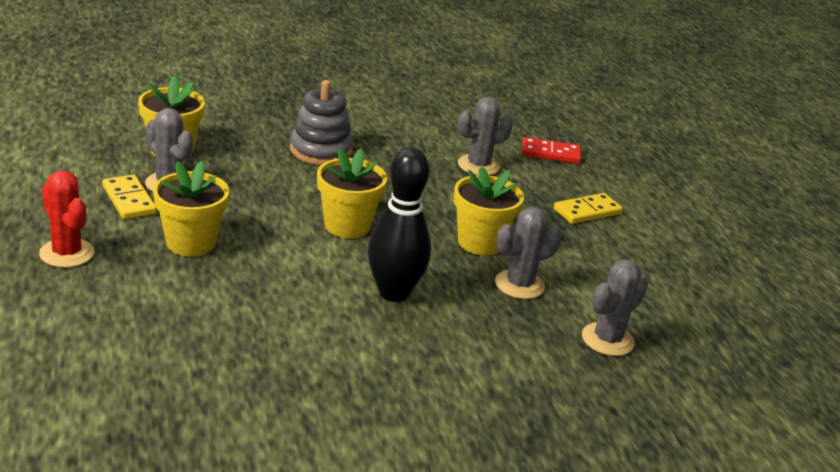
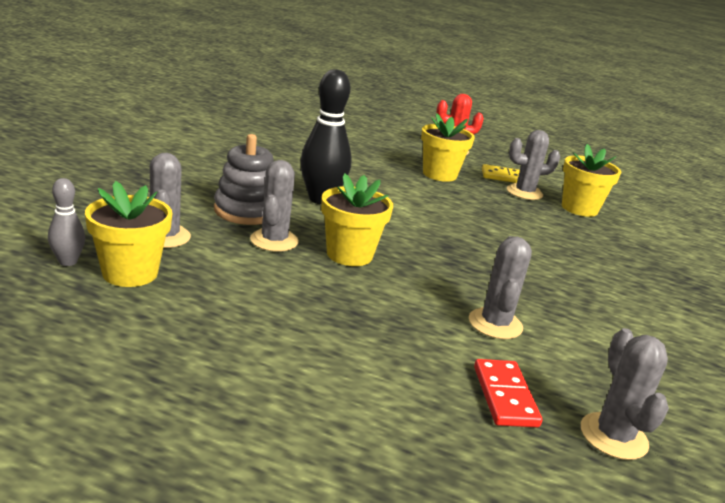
camera: 125 degrees right, 5 degrees down
grey stacking toy [290,80,353,165] -> grey stacking toy moved to [214,134,274,225]
yellow flower pot [317,148,387,238] -> yellow flower pot moved to [85,181,172,287]
red domino [522,137,581,164] -> red domino turned 45 degrees counterclockwise [474,359,542,427]
yellow domino [554,193,622,224] -> none
none -> grey bowling pin [48,178,85,266]
none -> grey cactus [581,328,669,460]

